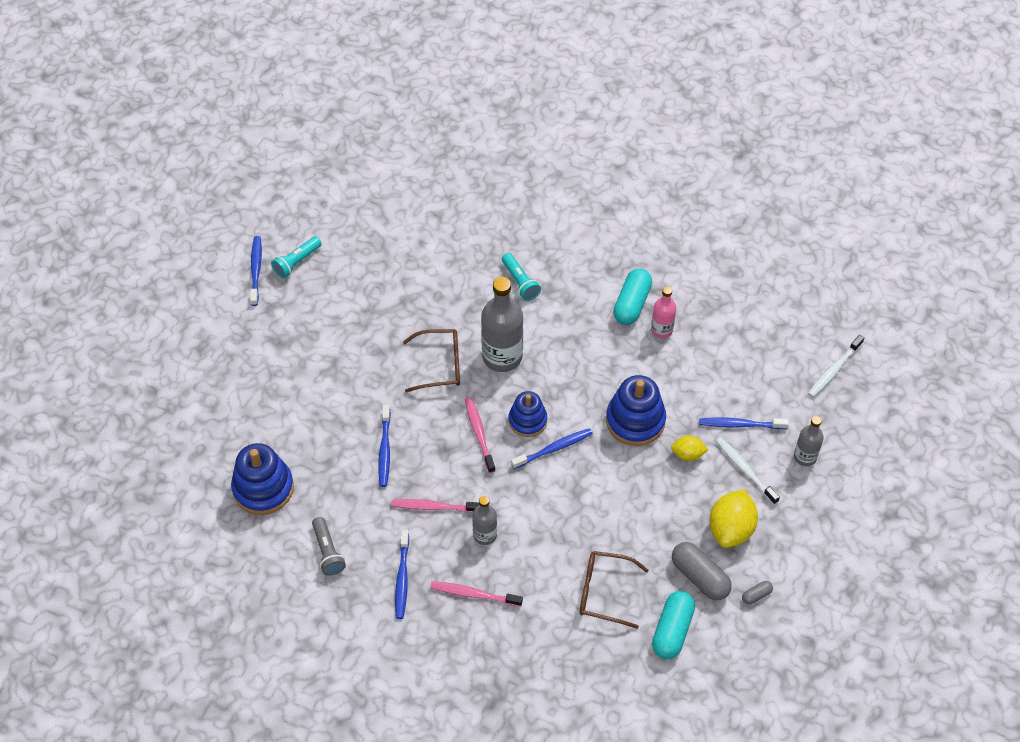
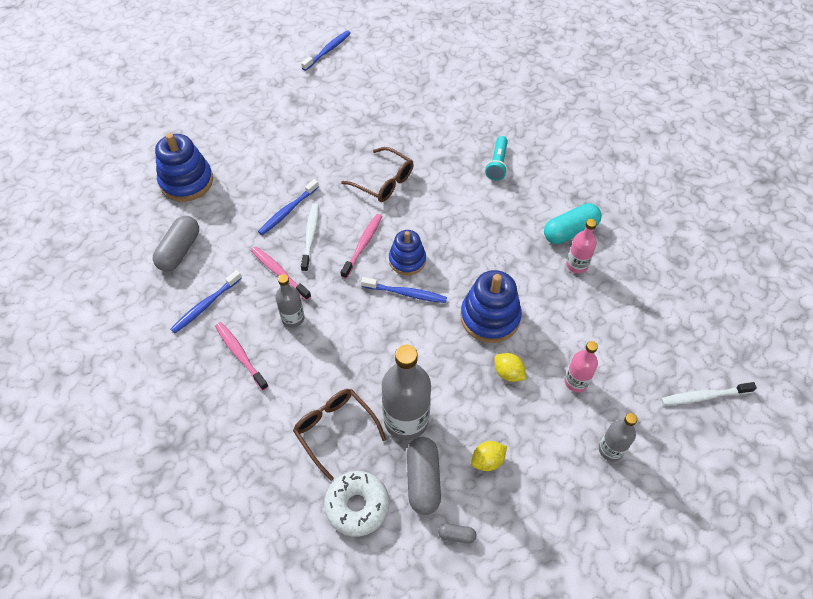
camera: 40 degrees right, 0 degrees up
turquoise flashlight [271,236,322,279] -> none
grey flashlight [312,517,346,576] -> grey capsule [153,216,199,272]
grey bottle [481,277,523,372] -> grey bottle moved to [382,345,431,440]
turquoise capsule [652,591,695,659] -> white donut [324,471,389,537]
blue toothbrush [699,417,789,429] -> pink bottle [564,341,598,392]
yellow lemon [710,490,758,548] -> yellow lemon [471,441,507,471], size x0.56
white toothbrush [716,437,780,505] -> white toothbrush moved to [301,204,319,272]

